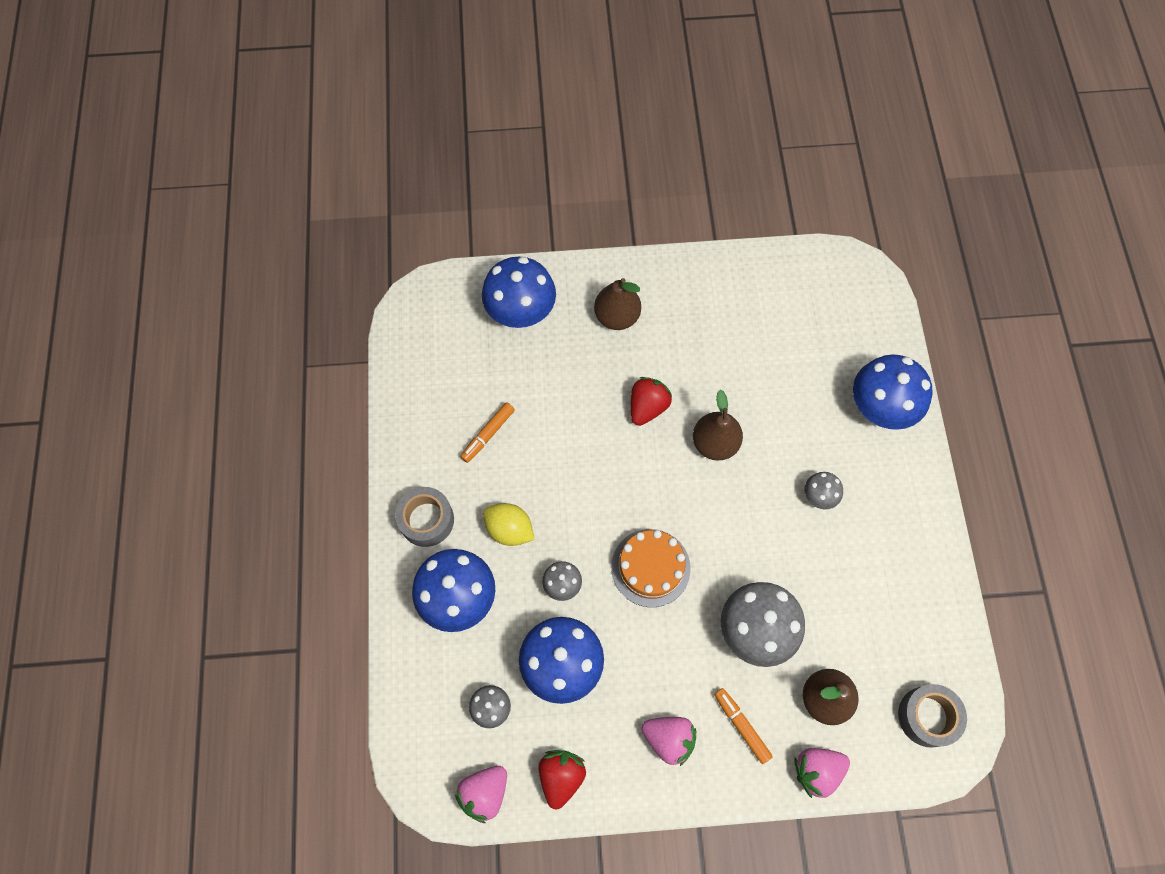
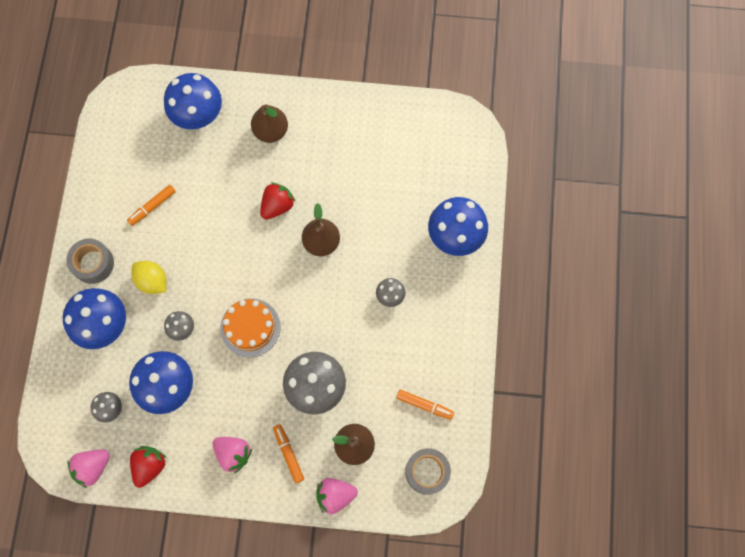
camera: 10 degrees right, 5 degrees up
none -> orange marker [396,390,454,420]

